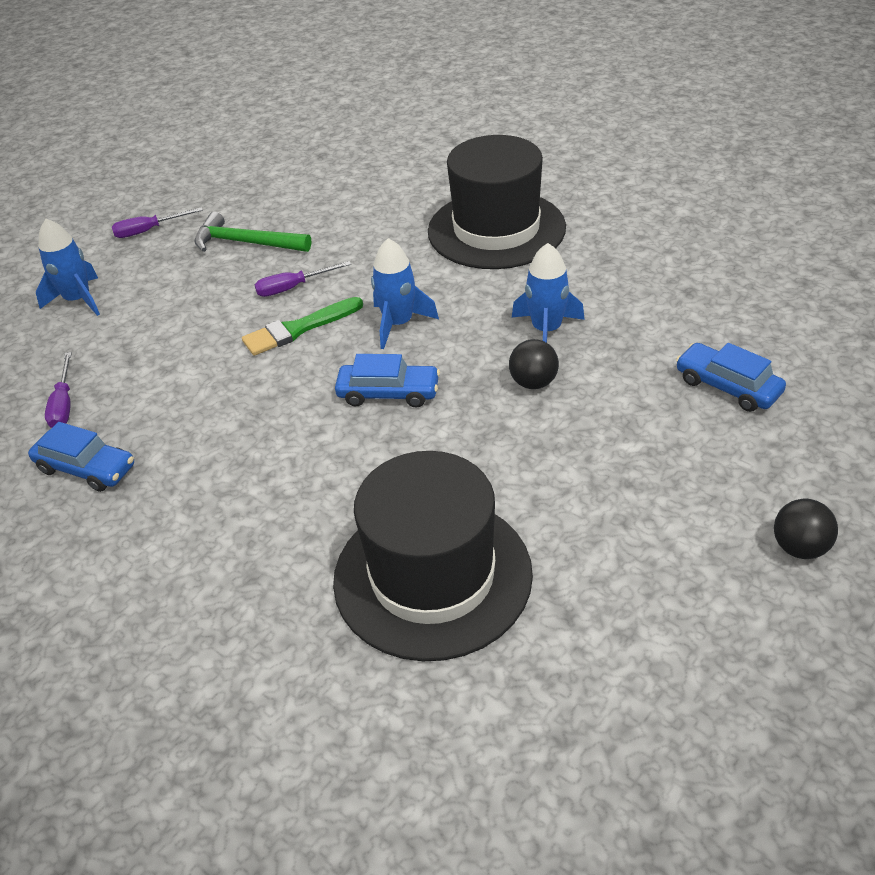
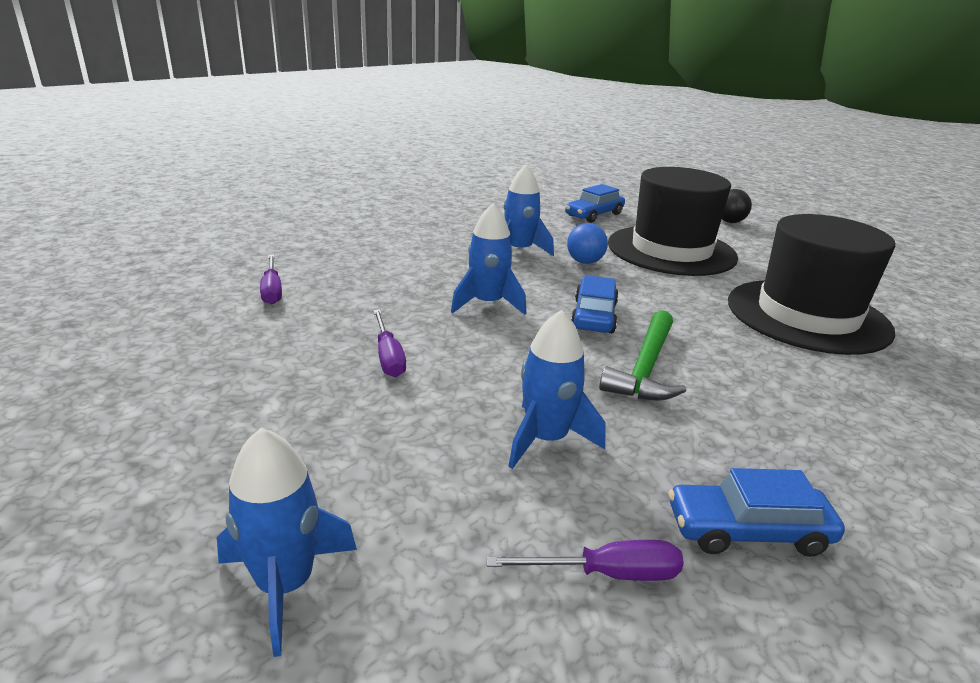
camera: 90 degrees left, 15 degrees down
blue car [28,422,134,492] -> blue car turned 120 degrees counterclockwise [668,468,845,557]
purple screwdriver [112,207,203,238] -> purple screwdriver moved to [260,255,282,304]
green hammer [195,212,311,252] -> green hammer moved to [599,310,687,401]
green brush [242,297,363,356] -> none
black hat [428,135,566,269] -> black hat moved to [608,167,738,276]
black ball [509,339,559,389] -> blue ball [567,223,608,264]
none -> blue rocket [508,310,605,469]

